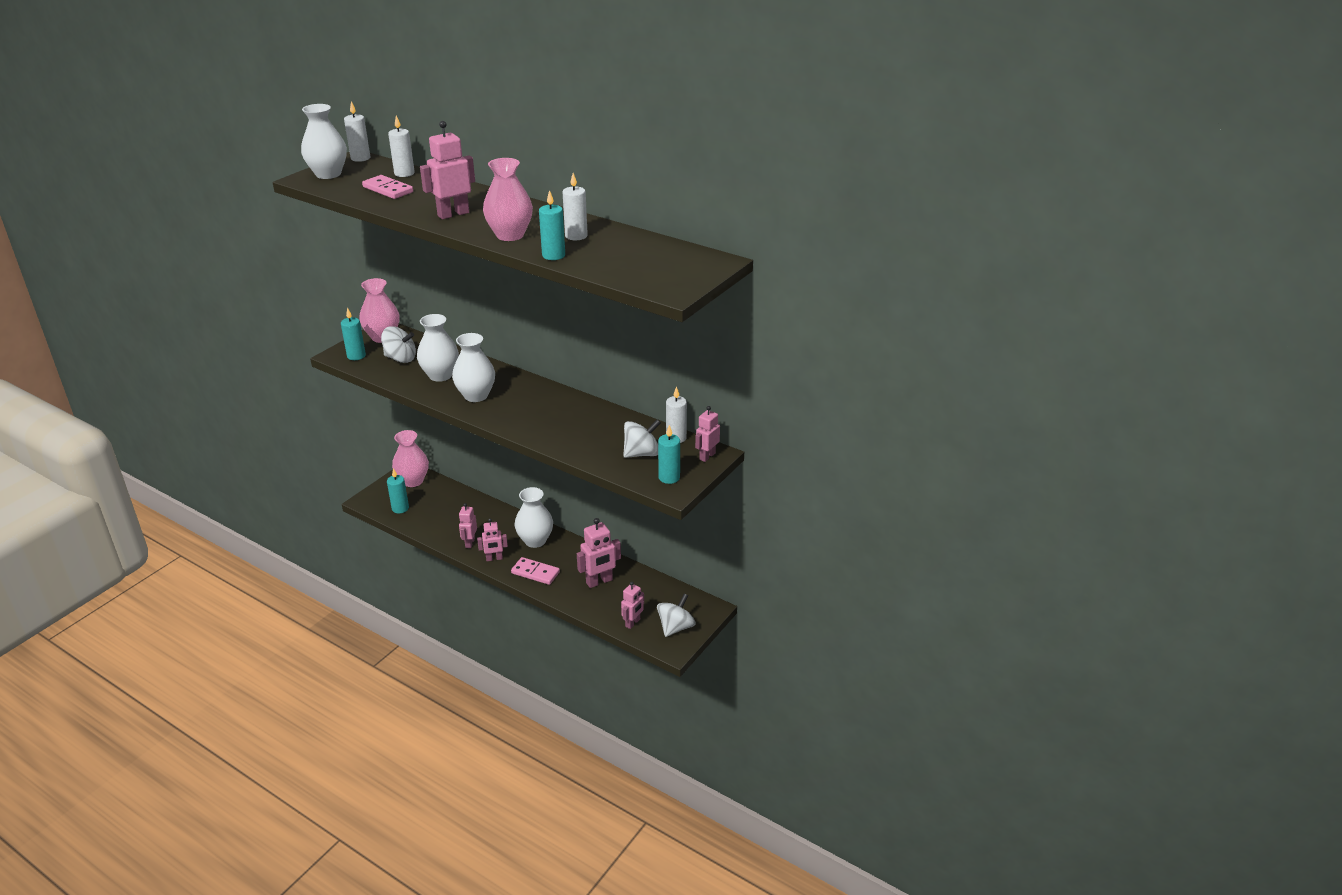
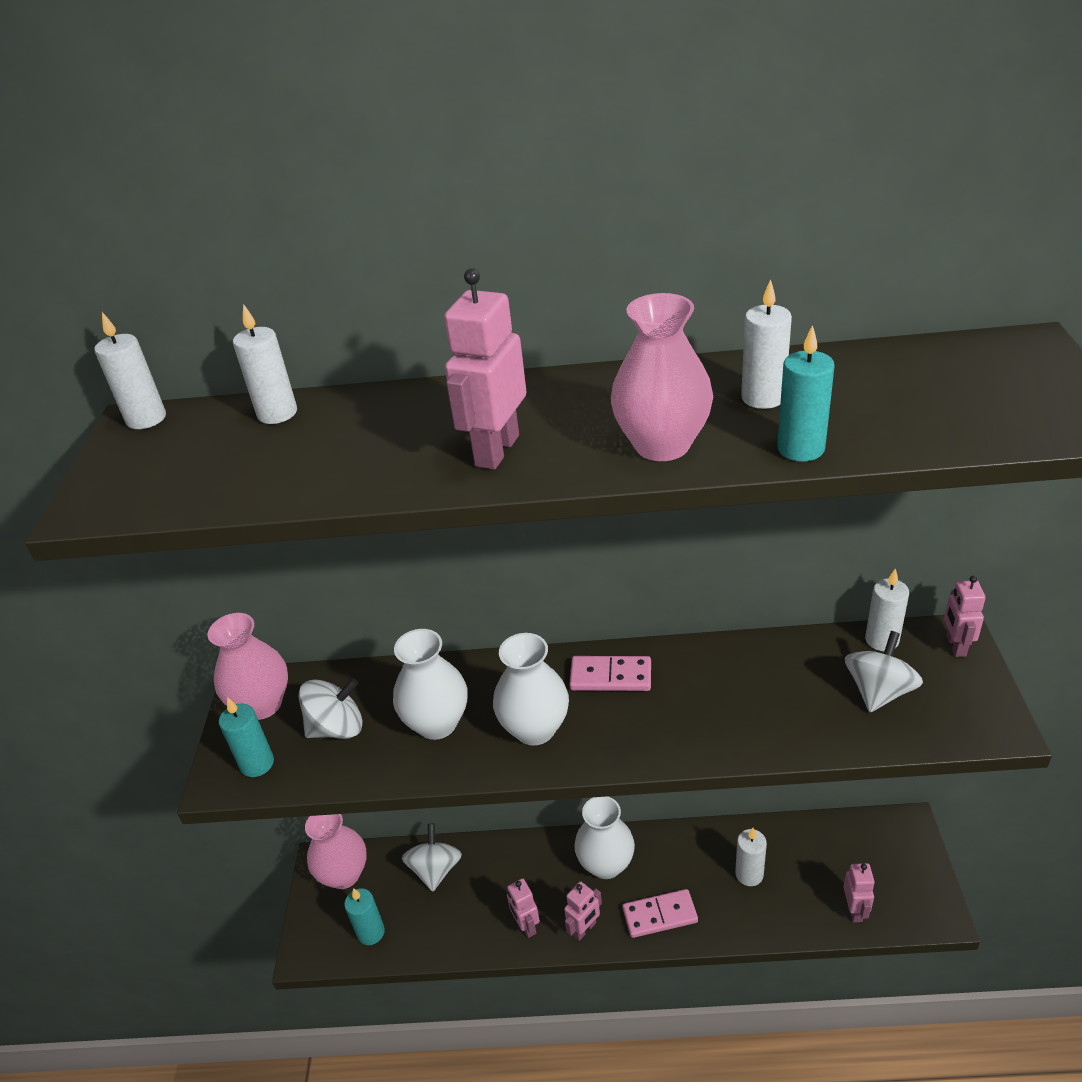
camera: 30 degrees left, 5 degrees up
white vase [301,104,347,179] -> none
pink domino [362,175,413,199] -> pink domino moved to [569,656,651,691]
pink robot [577,518,621,588] -> white candle [735,828,767,886]
white spinning top [657,594,696,637] -> white spinning top moved to [402,824,462,892]
turquoise candle [658,425,680,484] -> none

